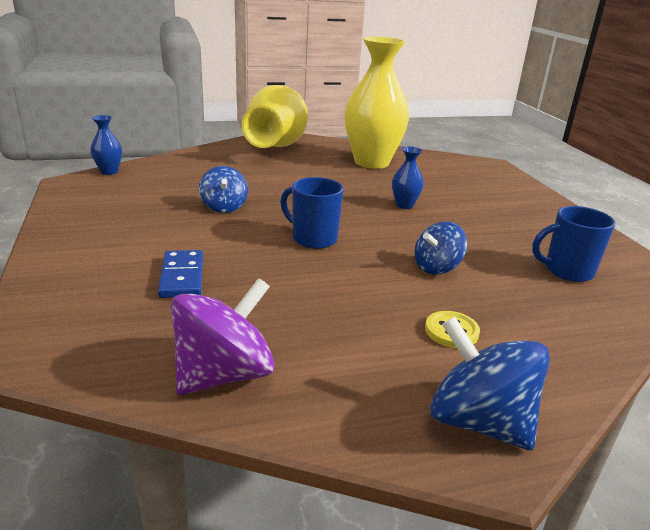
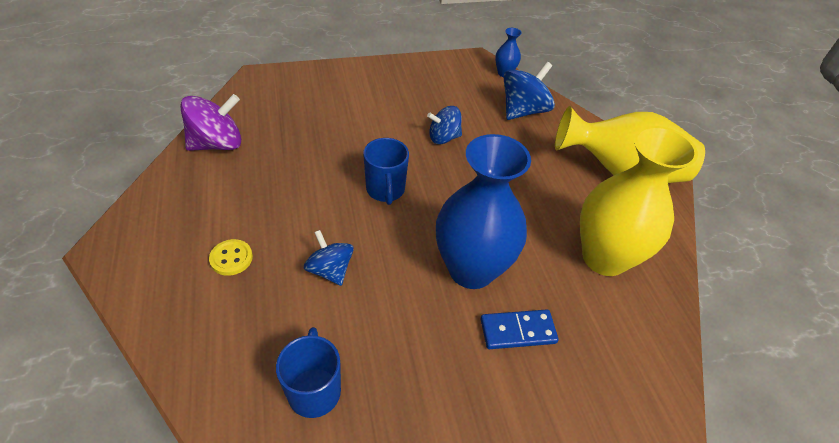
camera: 90 degrees right, 20 degrees up
blue domino [158,250,203,298] -> blue domino moved to [481,310,559,349]
purple spinning top [171,278,275,395] -> purple spinning top turned 75 degrees counterclockwise [180,94,241,151]
blue mug [280,177,344,249] -> blue mug turned 135 degrees clockwise [363,138,409,205]
blue vase [392,146,424,209] -> blue vase [436,134,531,289], size x2.38
blue spinning top [430,317,550,450] -> blue spinning top moved to [504,62,555,120]

